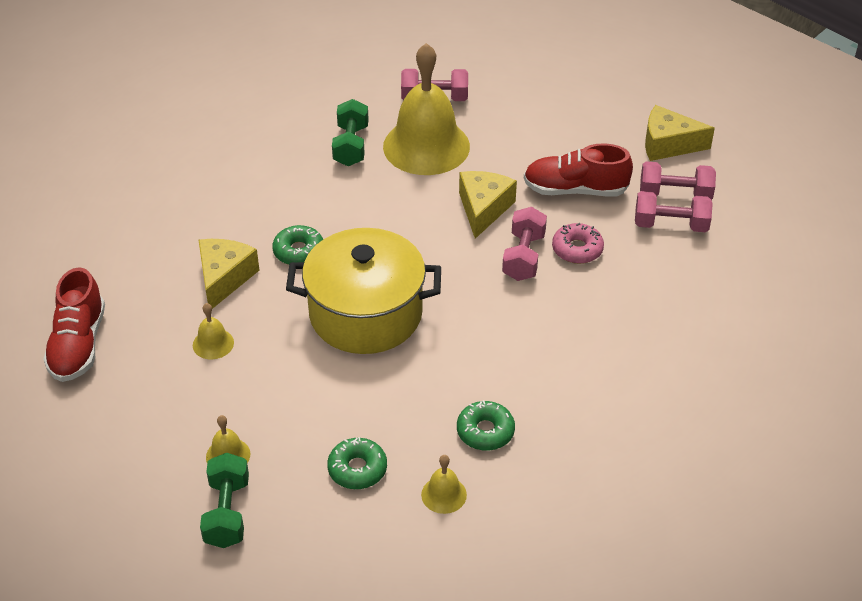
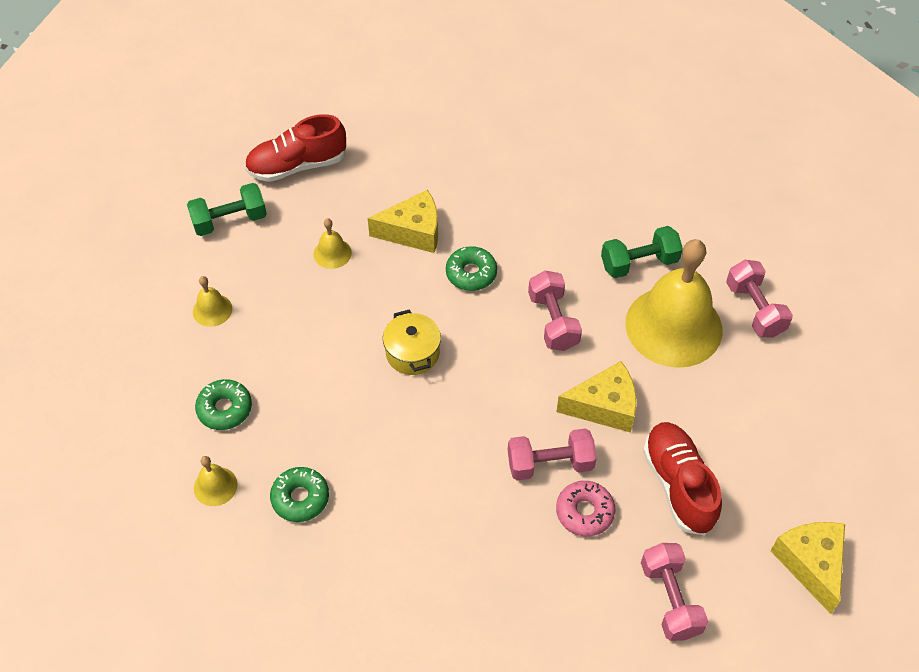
camera: 70 degrees right, 10 degrees up
green dumbbell [200,453,249,548] -> green dumbbell moved to [187,183,267,236]
yellow pot [286,228,441,354] -> yellow pot [383,309,441,375], size x0.48
pink dumbbell [640,161,716,200] -> pink dumbbell moved to [528,271,582,351]

